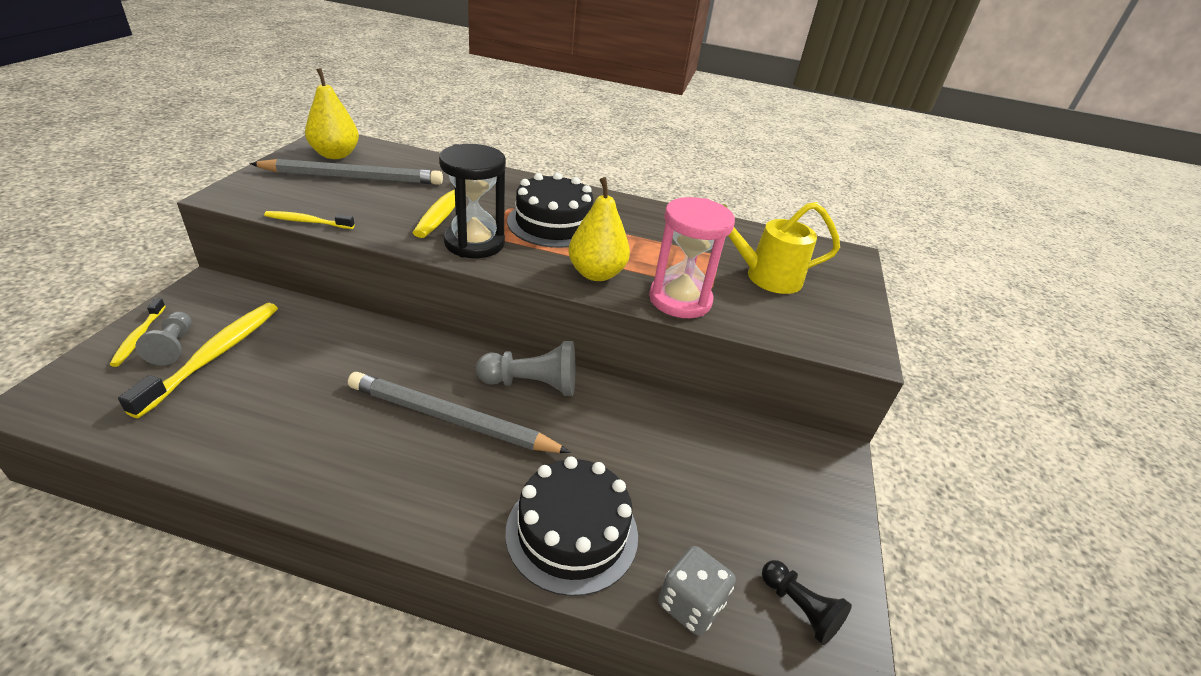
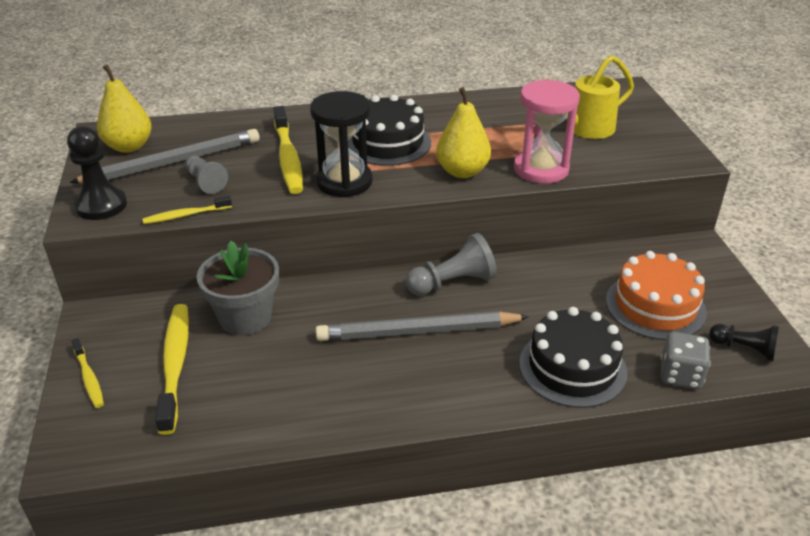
camera: 20 degrees left, 0 degrees up
grey pawn [135,312,191,365] -> grey pawn moved to [185,156,228,194]
none -> black pawn [67,126,127,220]
none -> grey flower pot [197,240,279,335]
none -> orange cake [606,251,707,340]

